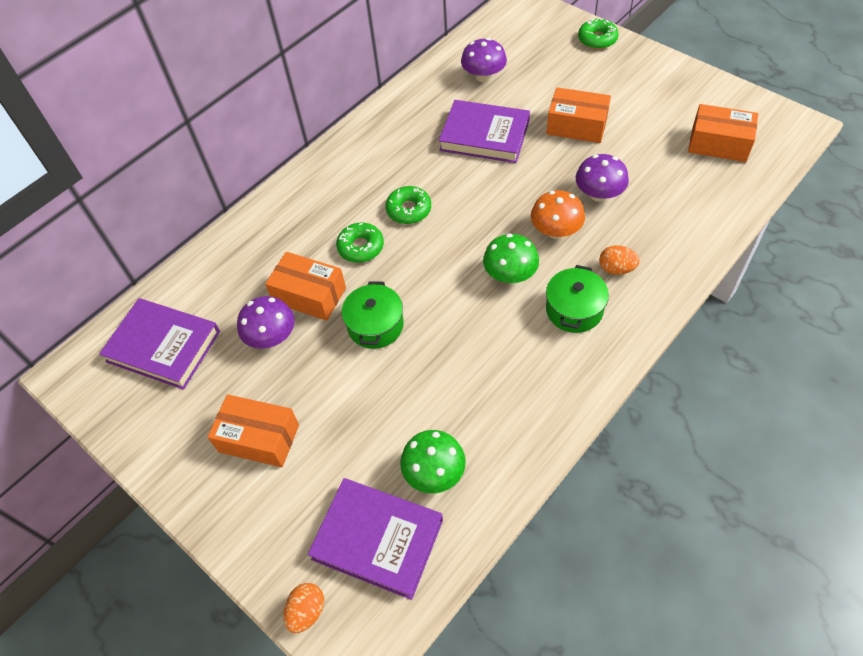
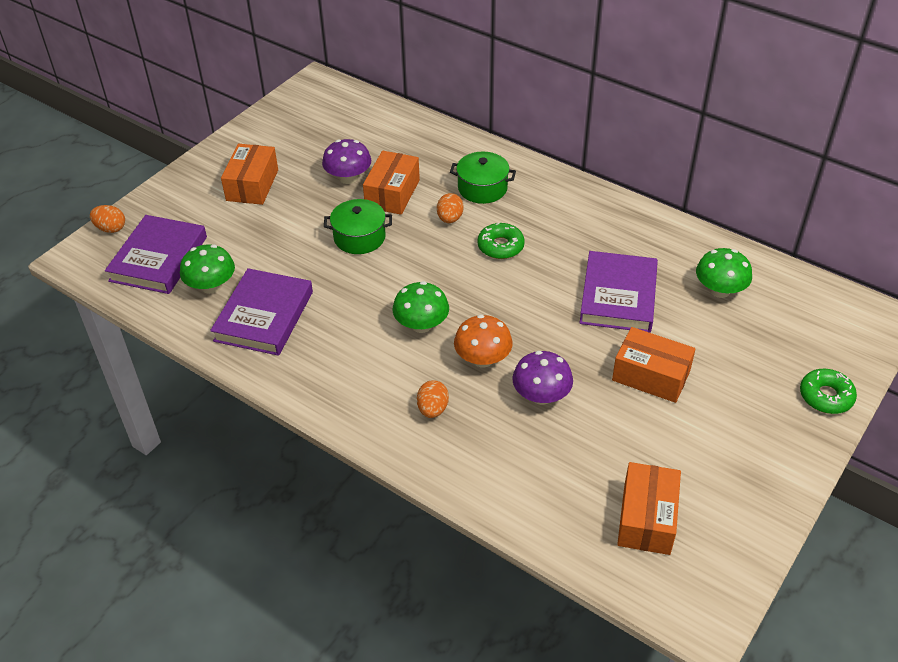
camera: 80 degrees right, 10 degrees down
purple book [99,298,220,390] -> purple book moved to [210,268,313,356]
green donut [336,222,384,263] -> orange egg [437,193,464,223]
purple mushroom [461,38,507,82] -> green mushroom [696,248,752,298]
orange box [546,87,611,143] -> orange box turned 75 degrees counterclockwise [612,327,696,403]
green pot [546,265,609,333] -> green pot moved to [450,152,516,204]

